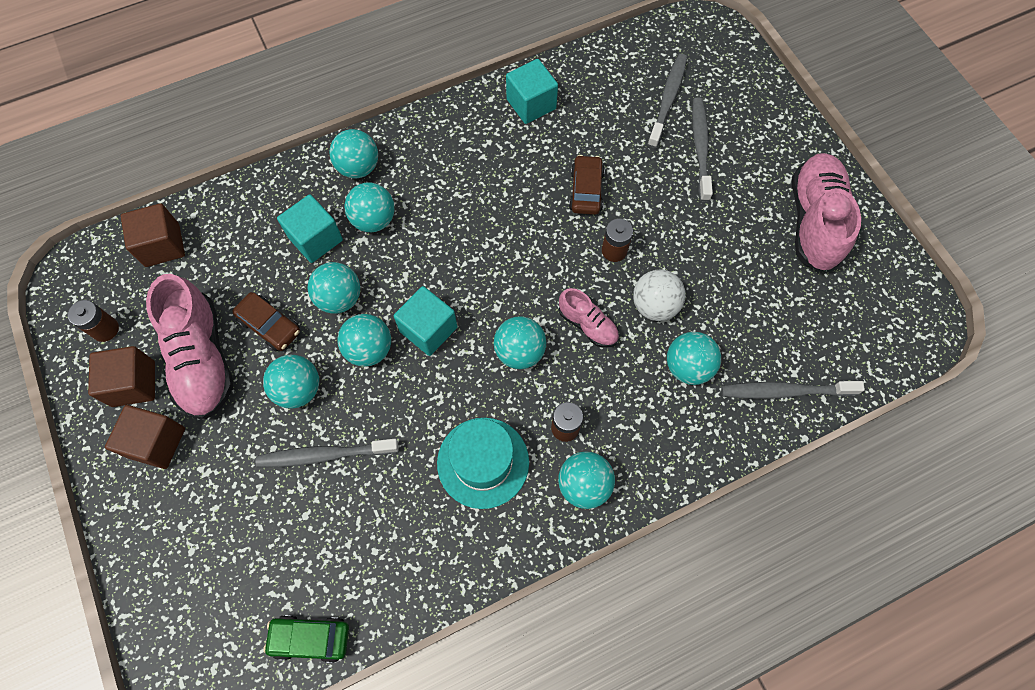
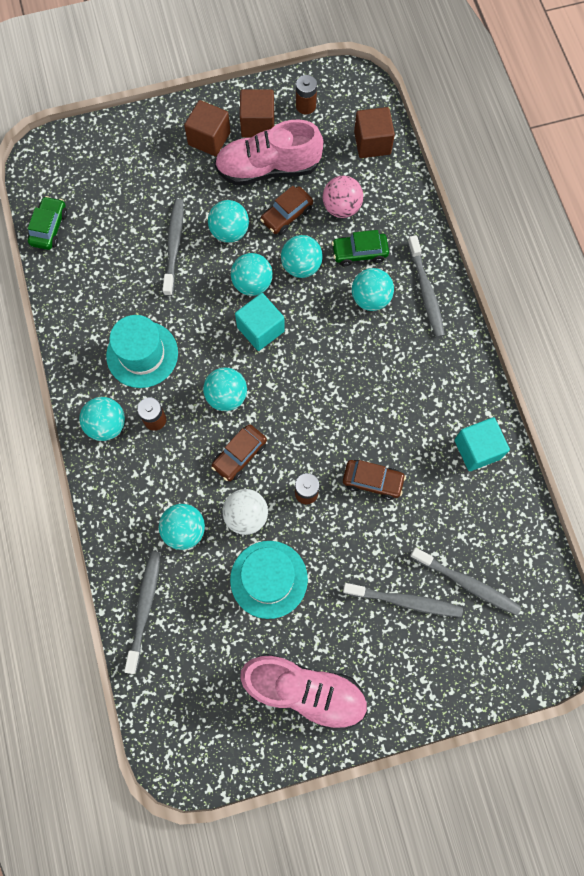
camera: 100 degrees right, 5 degrees up
turquoise cube [277,194,343,263] -> green car [332,230,389,266]
turquoise ball [329,129,378,178] -> grey toothbrush [408,235,445,338]
pink shoe [559,288,619,348] -> brown car [211,424,267,481]
none -> turquoise hat [230,541,308,619]
none -> pink ball [323,176,363,218]

